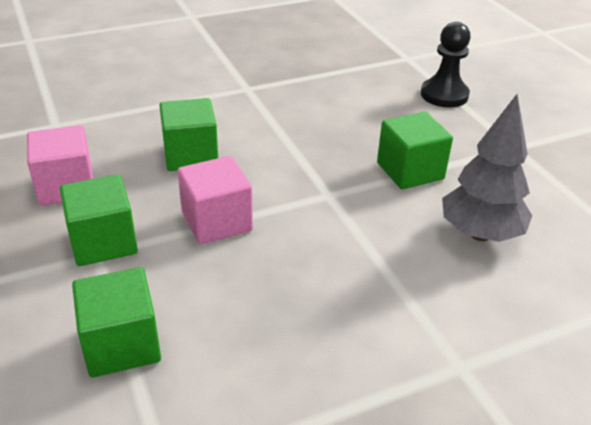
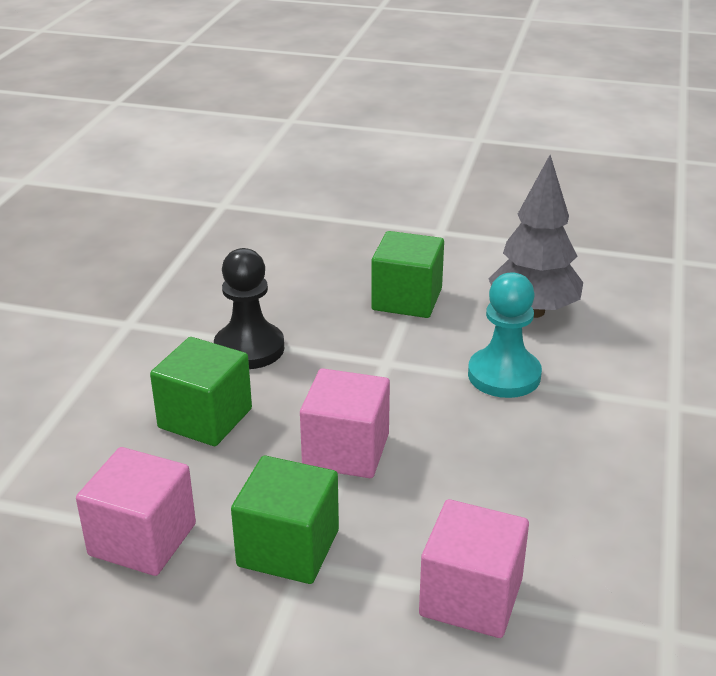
camera: 50 degrees left, 5 degrees down
green cube [72,267,161,378] -> pink cube [419,499,529,638]
black pawn [421,22,471,108] -> black pawn moved to [214,248,284,369]
none -> turquoise pawn [468,272,542,398]

